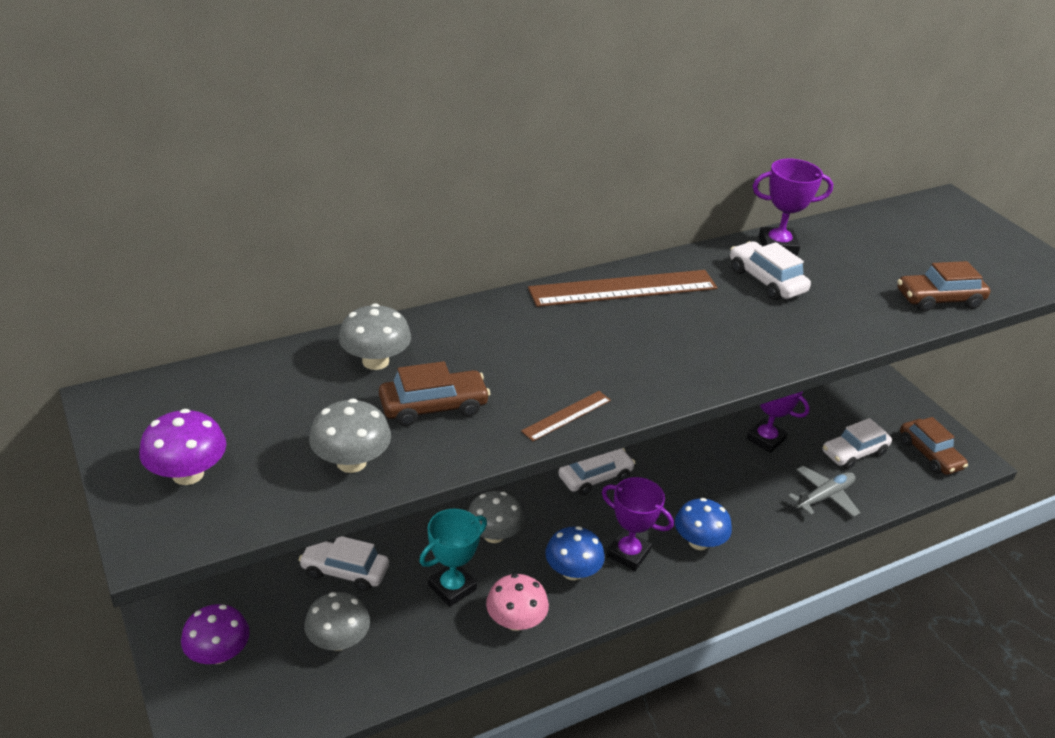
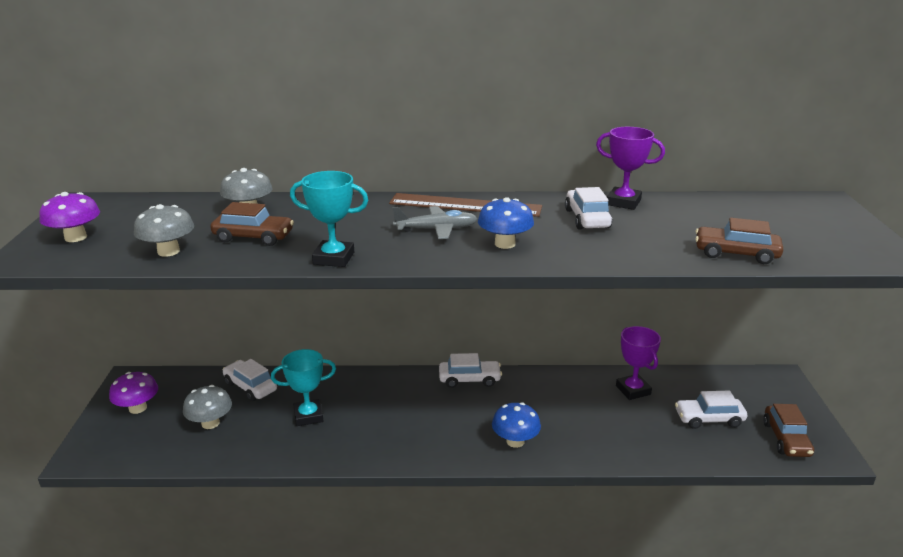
camera: 30 degrees right, 10 degrees down
grey mushroom [468,491,524,543] -> none
pink mushroom [486,574,549,631] -> none
brown ruler [521,391,611,441] -> turquoise trophy [290,171,369,267]
blue mushroom [545,526,605,580] -> blue mushroom moved to [478,197,534,249]
purple trophy [602,477,674,571] -> none
grey plane [788,466,860,517] -> grey plane moved to [392,206,478,239]

